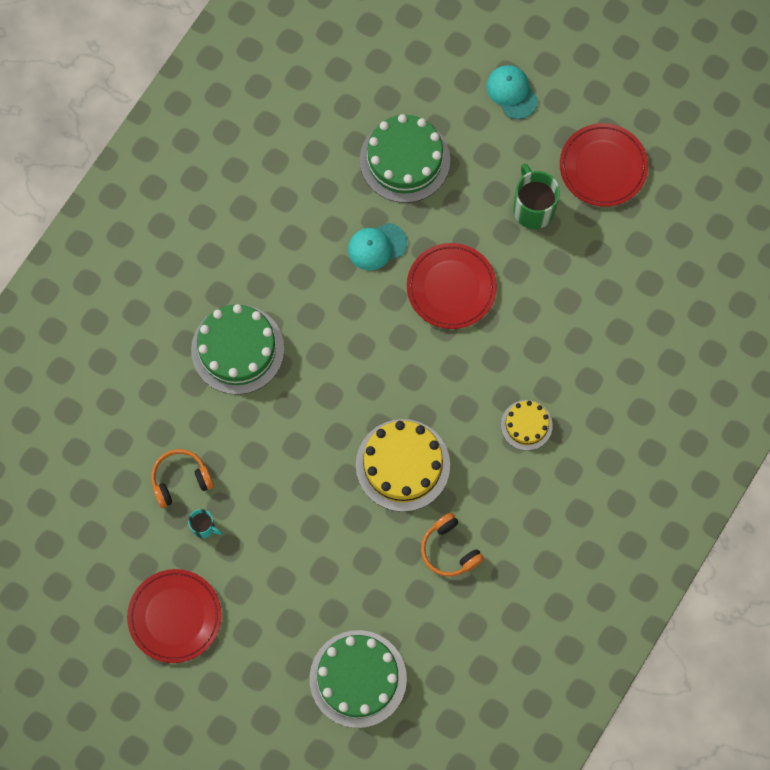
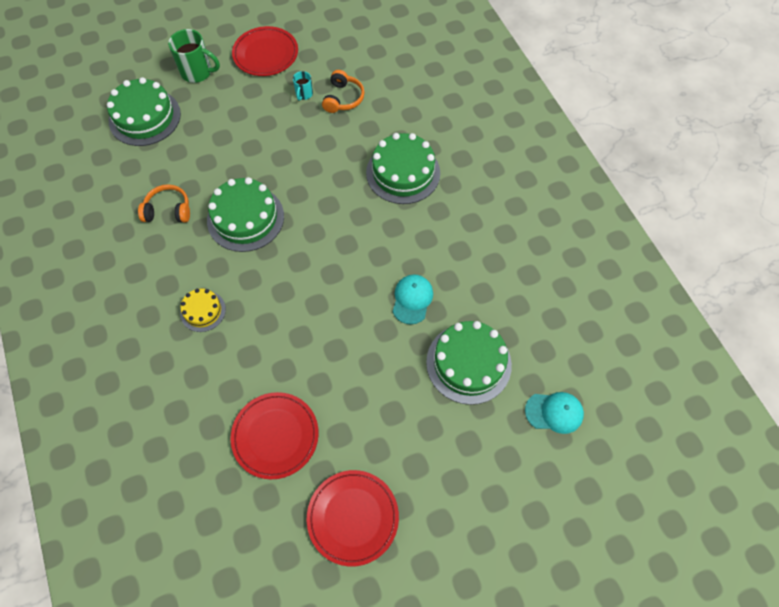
camera: 125 degrees right, 10 degrees down
turquoise mug [188,509,222,538] -> turquoise mug turned 45 degrees counterclockwise [293,71,313,101]
yellow cake [356,419,450,512] -> green cake [207,177,284,252]
red plate [407,243,497,329] -> red plate moved to [231,392,319,479]
turquoise cap [486,65,538,119] -> turquoise cap moved to [525,392,584,434]
green mug [513,163,560,229] -> green mug moved to [168,29,220,83]

